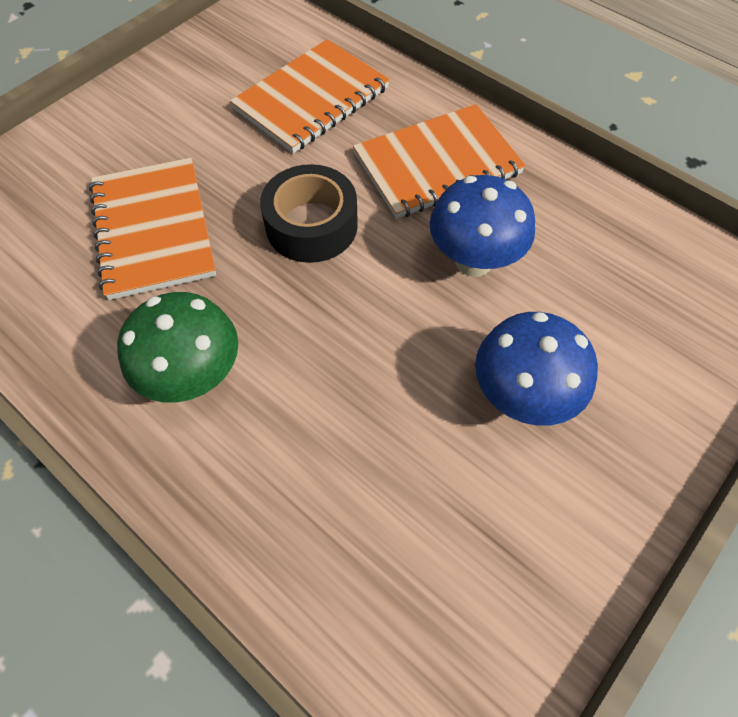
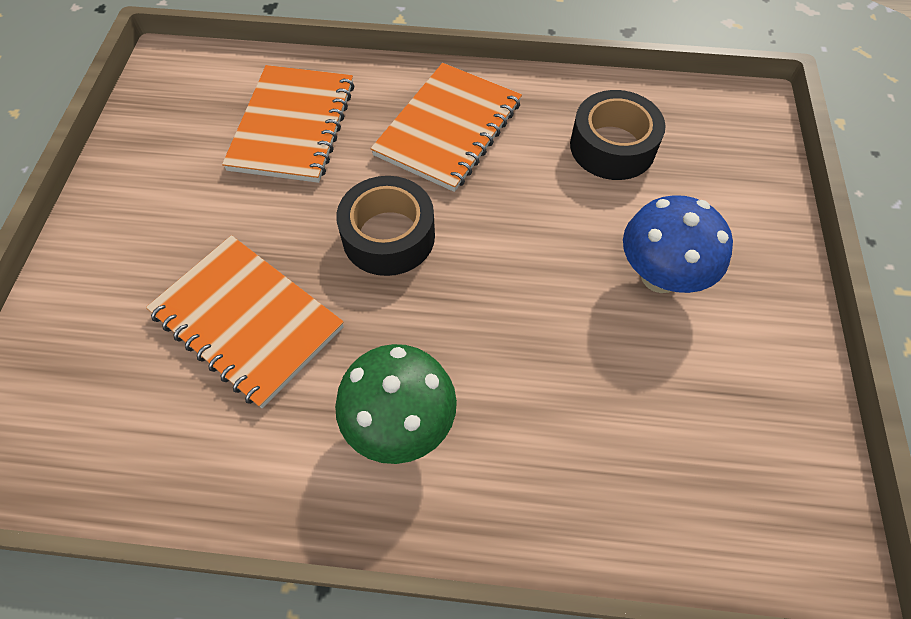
camera: 35 degrees left, 0 degrees up
blue mushroom [430,175,535,277] -> none
none -> black tape [570,90,666,180]

